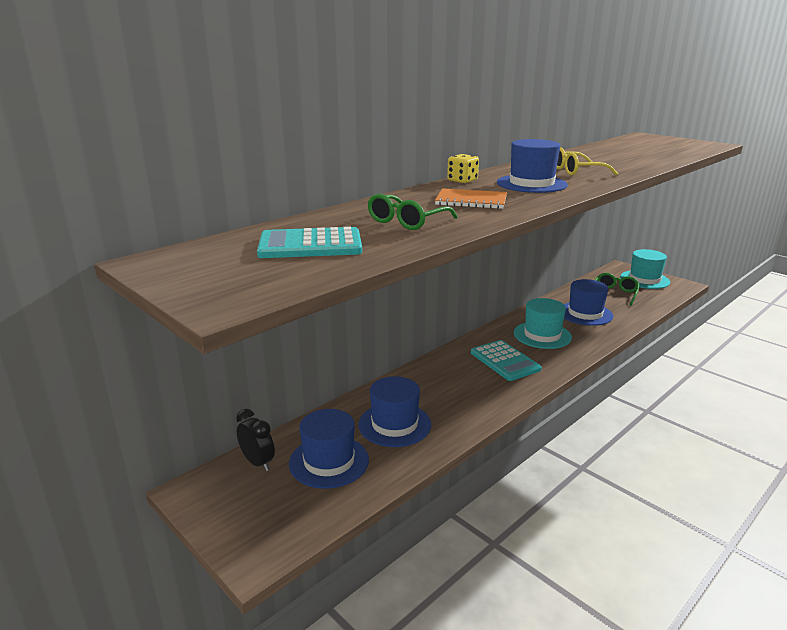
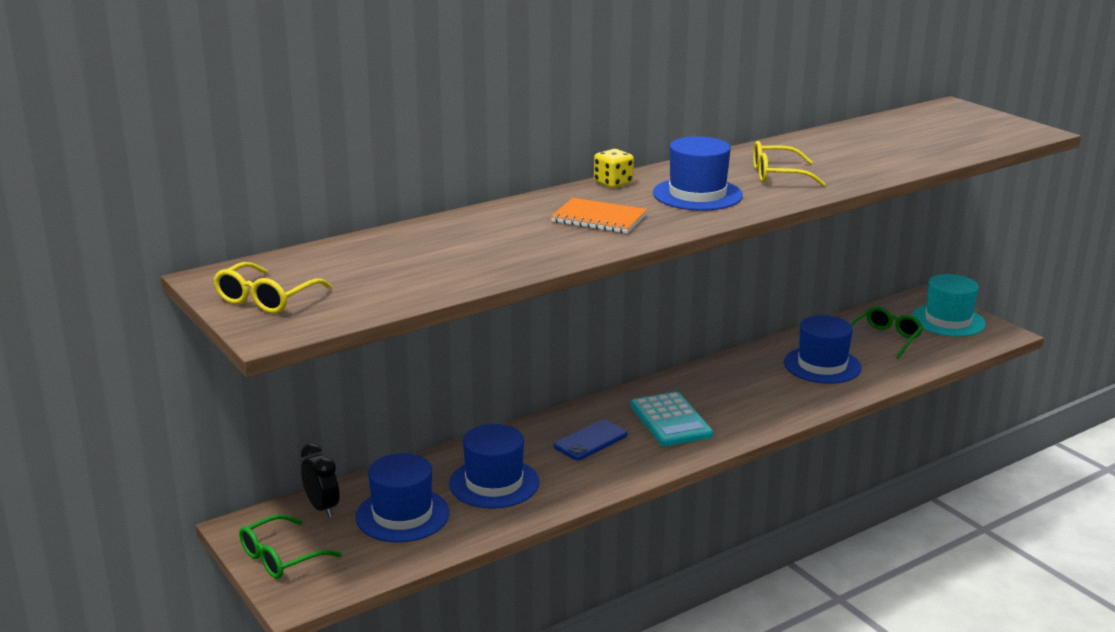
camera: 10 degrees right, 0 degrees up
turquoise calculator [257,227,362,258] -> none
green glasses [368,194,458,230] -> green glasses moved to [239,514,342,579]
turquoise hat [514,298,572,349] -> none
none -> yellow glasses [213,262,332,314]
none -> blue phone [554,419,628,460]

